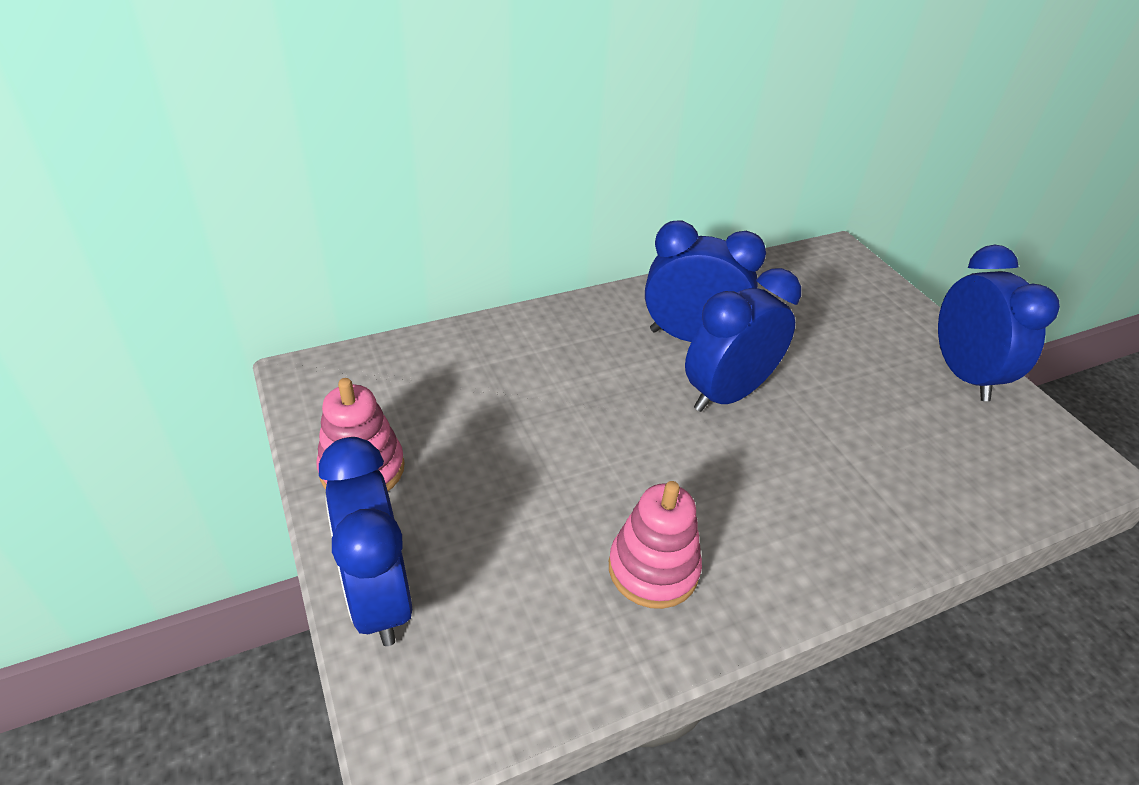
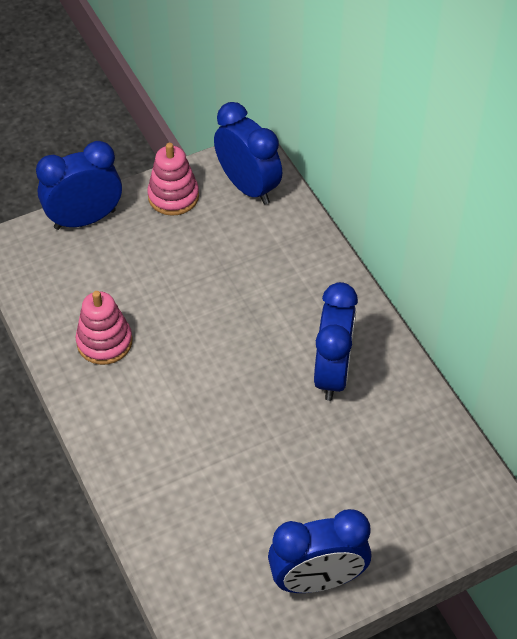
camera: 90 degrees right, 10 degrees up
blue clock [685,268,801,412] -> blue clock moved to [214,102,282,205]

